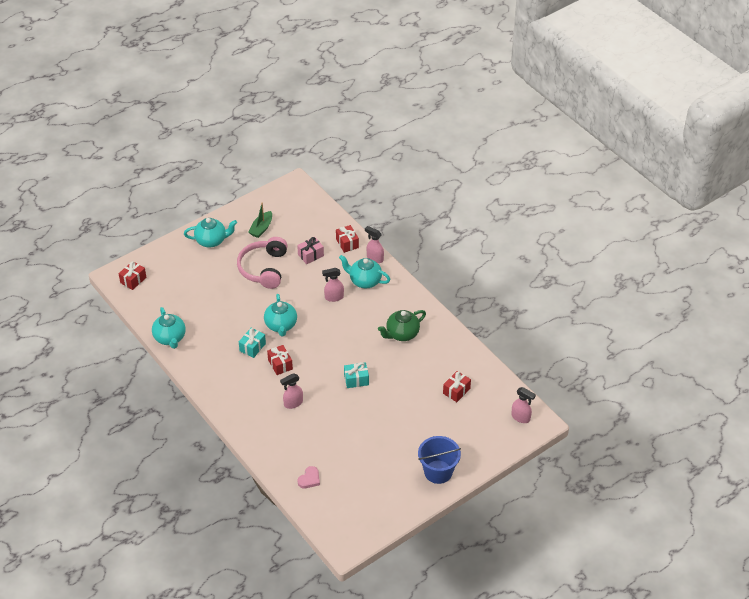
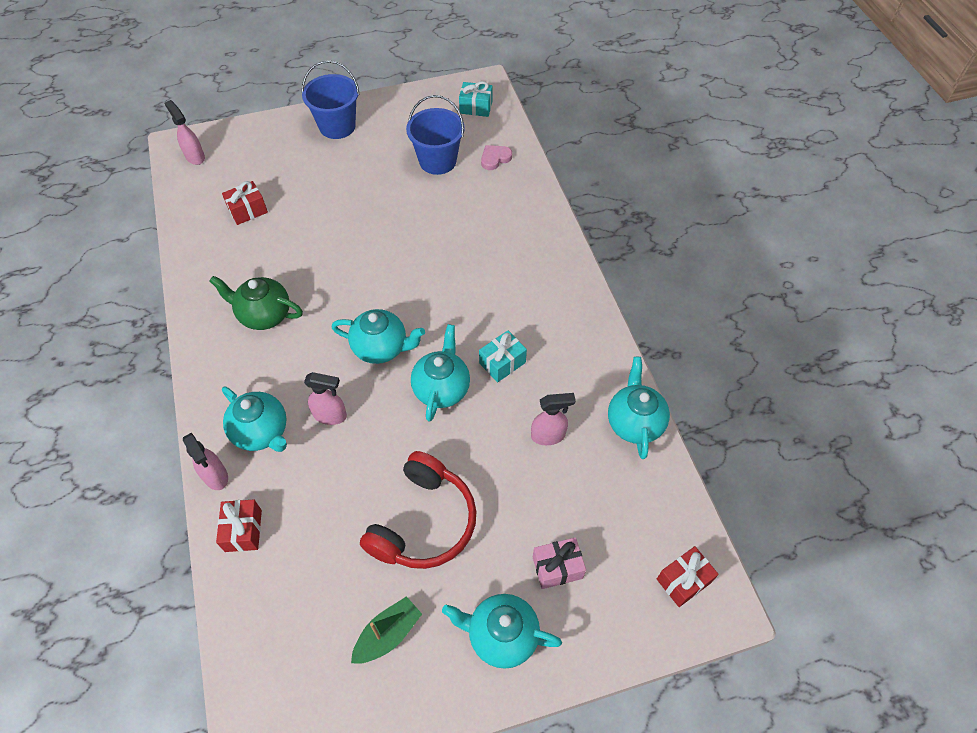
camera: 160 degrees left, 10 degrees up
pink headphones [237,237,288,289] -> red headphones [360,451,477,569]
red gift [267,345,293,375] -> none
pink spray bottle [280,373,303,409] -> pink spray bottle moved to [531,393,576,445]
pink gift [297,237,324,264] -> pink gift moved to [533,537,586,589]
turquoise gift [344,362,369,388] -> turquoise gift moved to [459,81,493,117]
green teapot [378,310,426,341] -> green teapot turned 150 degrees counterclockwise [209,276,303,330]
none -> turquoise teapot [331,309,425,364]
none -> blue bucket [406,95,465,175]

